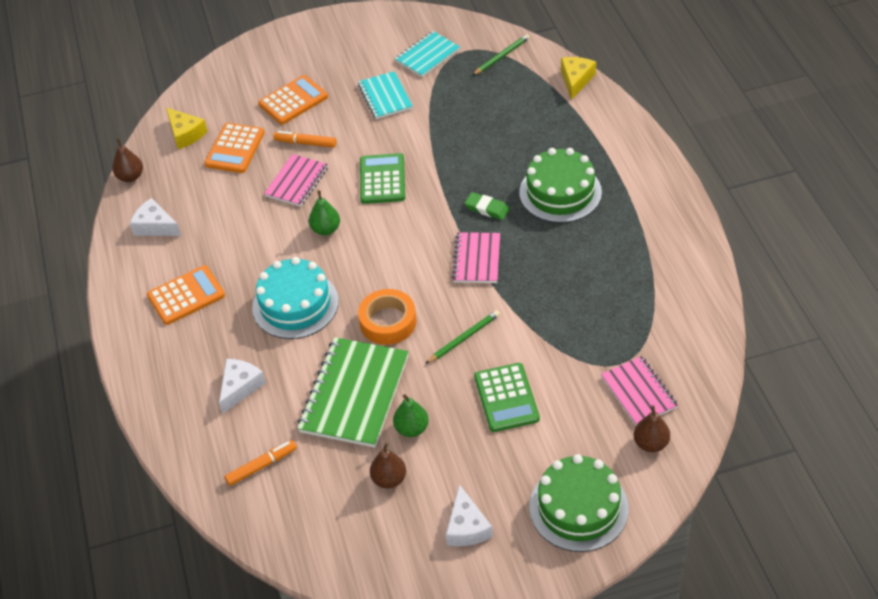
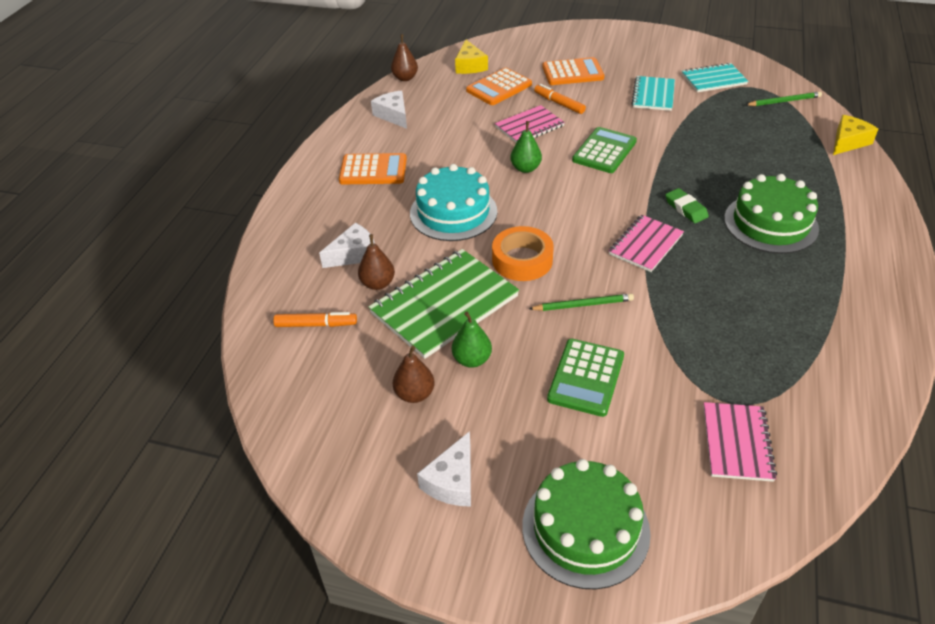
camera: 30 degrees right, 5 degrees down
brown pear [634,405,670,452] -> brown pear moved to [358,234,395,290]

